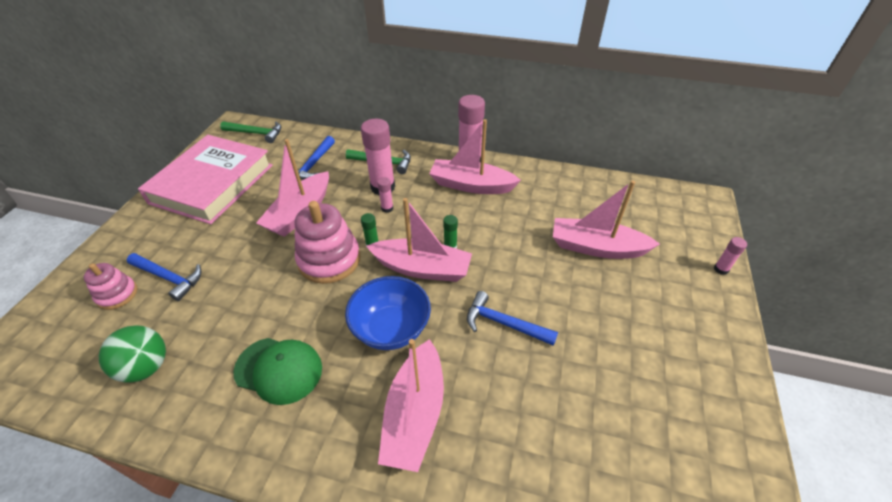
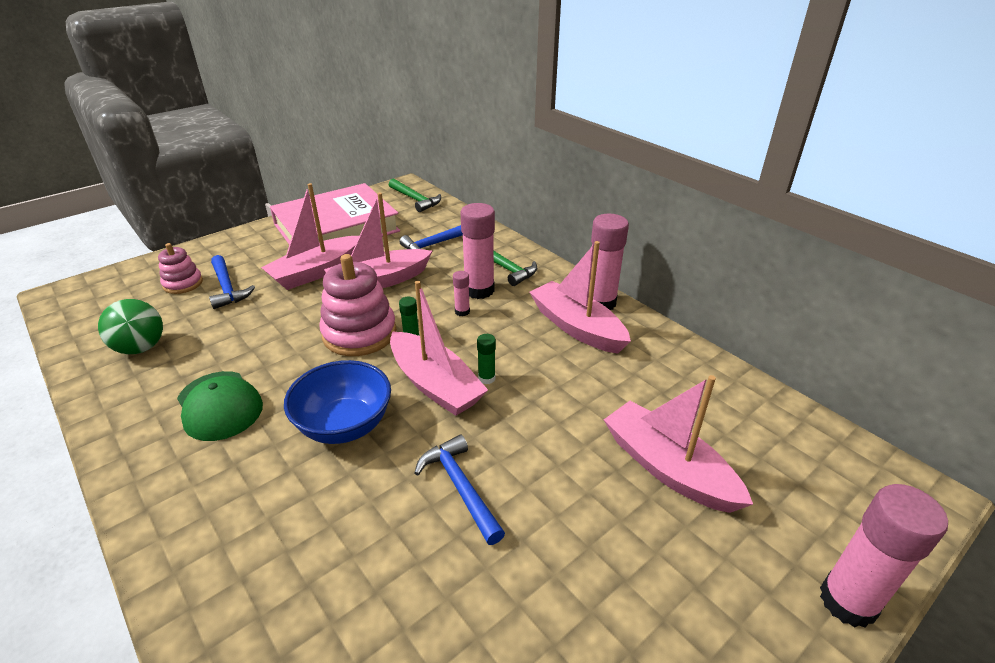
camera: 35 degrees right, 10 degrees down
pink boat [378,339,444,472] -> pink boat moved to [261,183,359,290]
pink glue stick [714,237,747,275] -> pink glue stick [820,484,948,628], size x2.11

